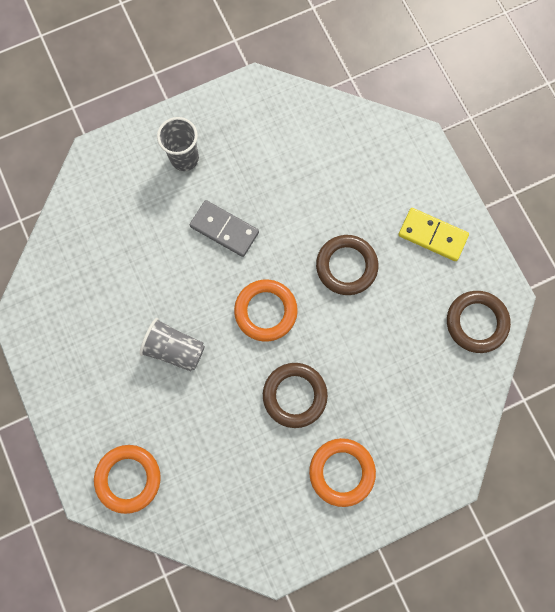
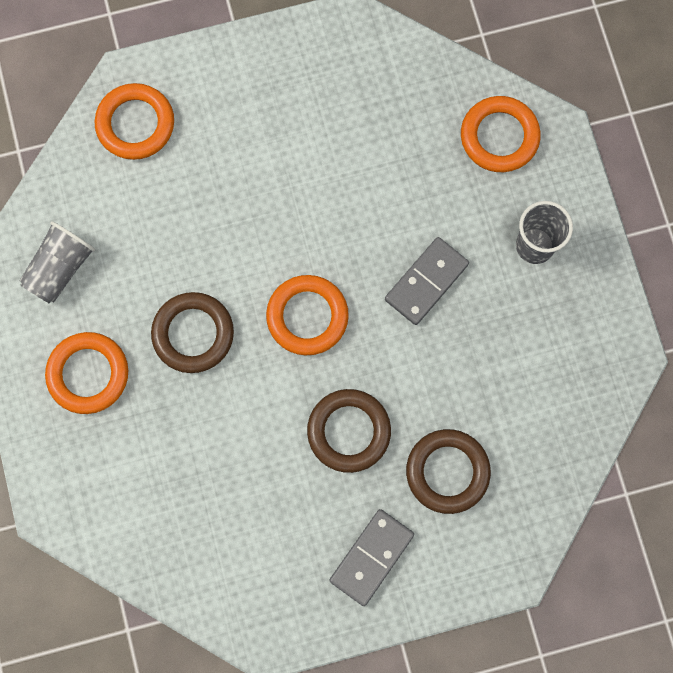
camera: 100 degrees right, 0 degrees up
grey cup [139,318,205,371] -> grey cup moved to [19,221,96,303]
yellow domino [398,208,469,261] -> grey domino [330,509,414,606]
brown ring [447,291,511,353] -> brown ring moved to [406,429,491,514]
none -> orange ring [461,96,541,172]

